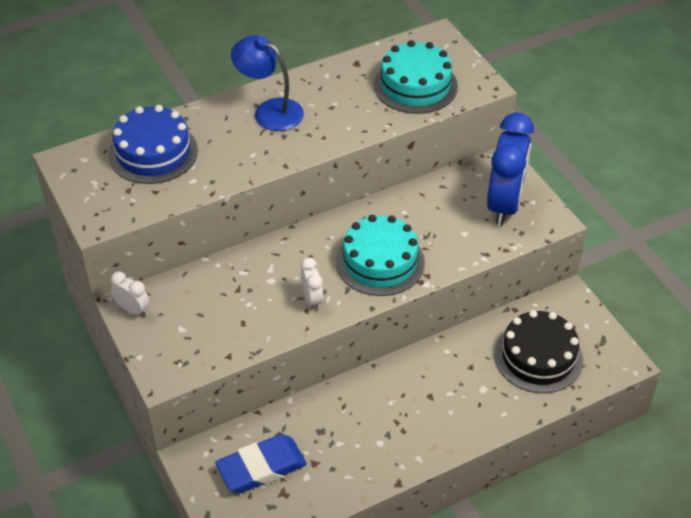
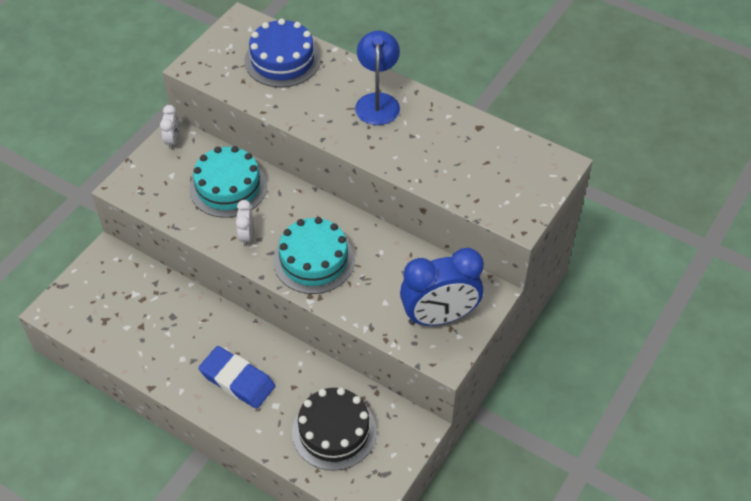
camera: 60 degrees right, 5 degrees up
blue eraser [215,434,307,493] -> blue eraser moved to [198,346,275,409]
white clock [301,257,324,311] -> white clock turned 135 degrees clockwise [236,200,253,246]
turquoise cake [374,40,458,114] -> turquoise cake moved to [189,146,267,218]

